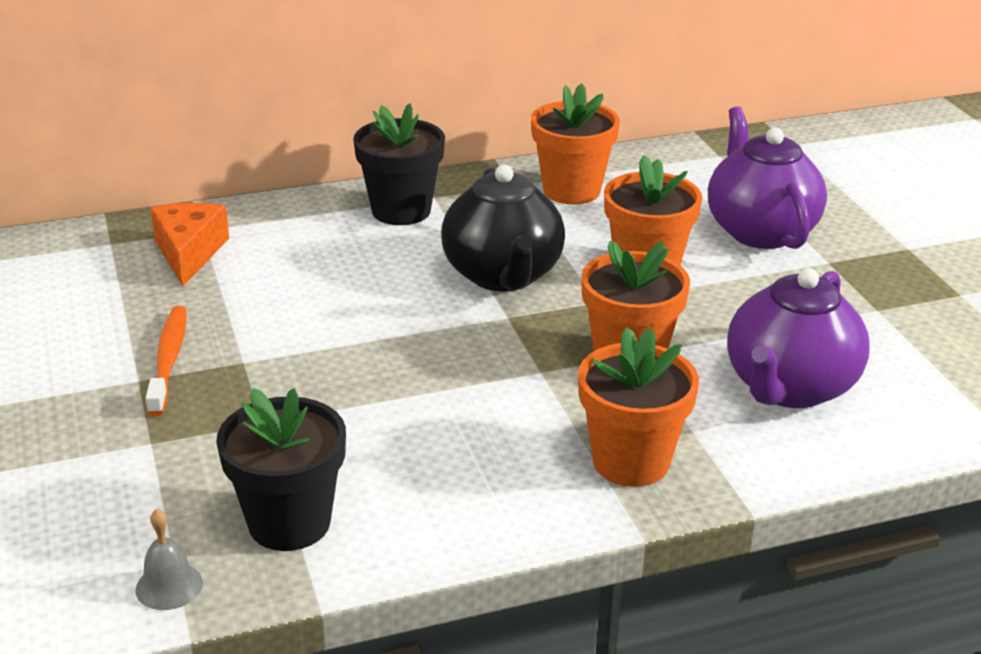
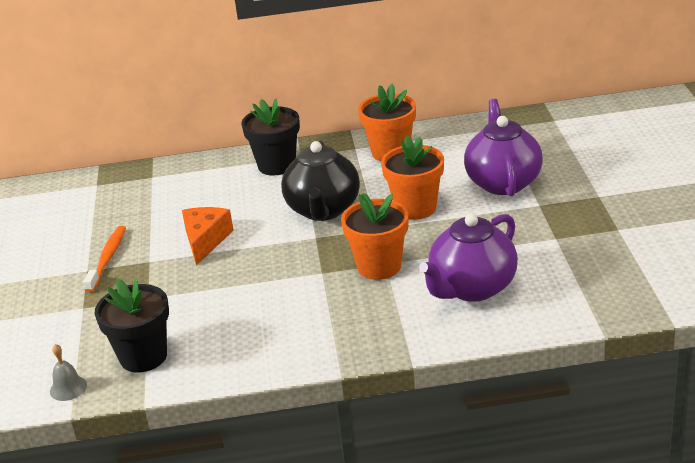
camera: 15 degrees right, 0 degrees up
orange cheese [150,203,229,286] -> orange cheese moved to [182,207,234,266]
orange flower pot [578,327,699,487] -> none

